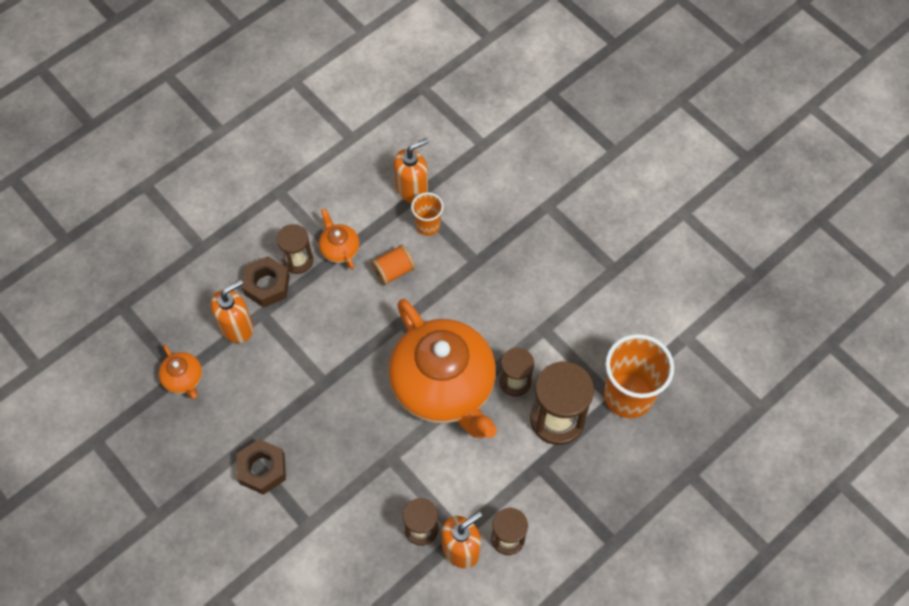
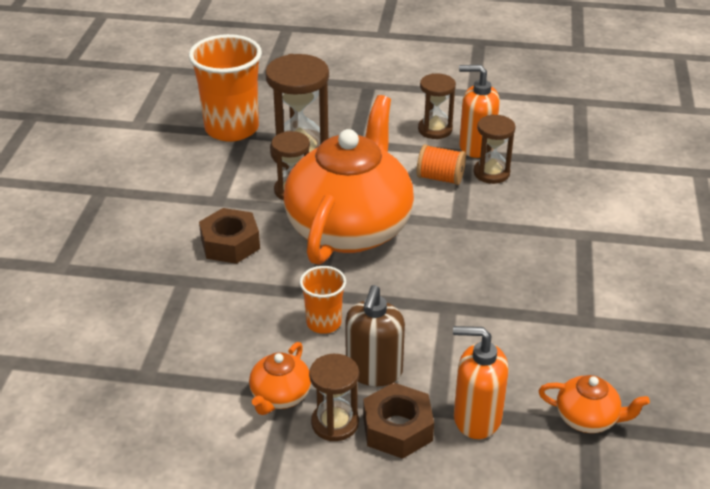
camera: 130 degrees left, 25 degrees down
orange teapot [159,344,202,399] -> orange teapot turned 90 degrees clockwise [539,375,650,433]
brown nut [237,439,286,495] -> brown nut moved to [199,208,260,264]
orange spool [371,245,415,285] -> orange spool moved to [417,144,466,185]
orange soap dispenser [394,138,429,203] -> none
orange cup [411,192,444,236] -> orange cup moved to [300,266,346,334]
none -> brown soap dispenser [345,285,405,386]

